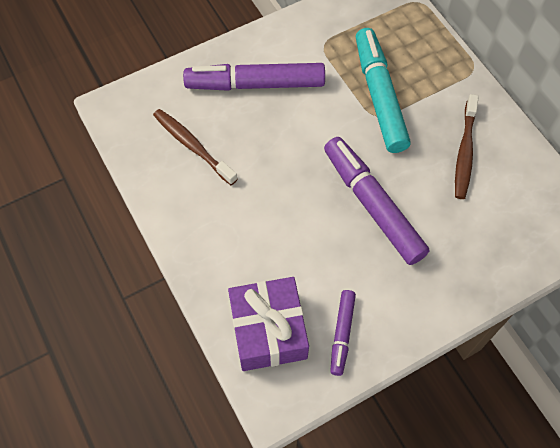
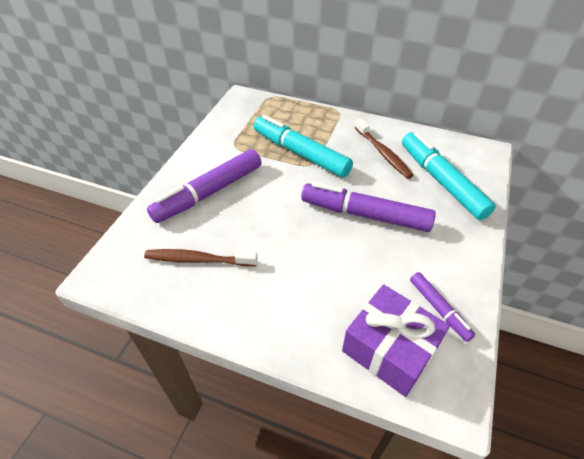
camera: 40 degrees left, 15 degrees down
none -> turquoise marker [402,132,496,220]

